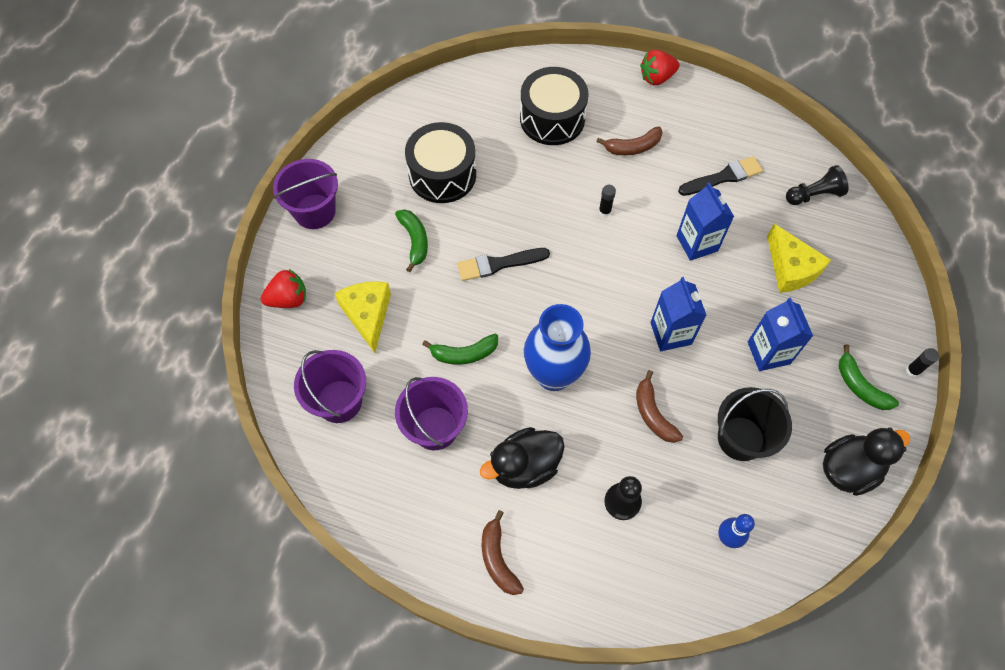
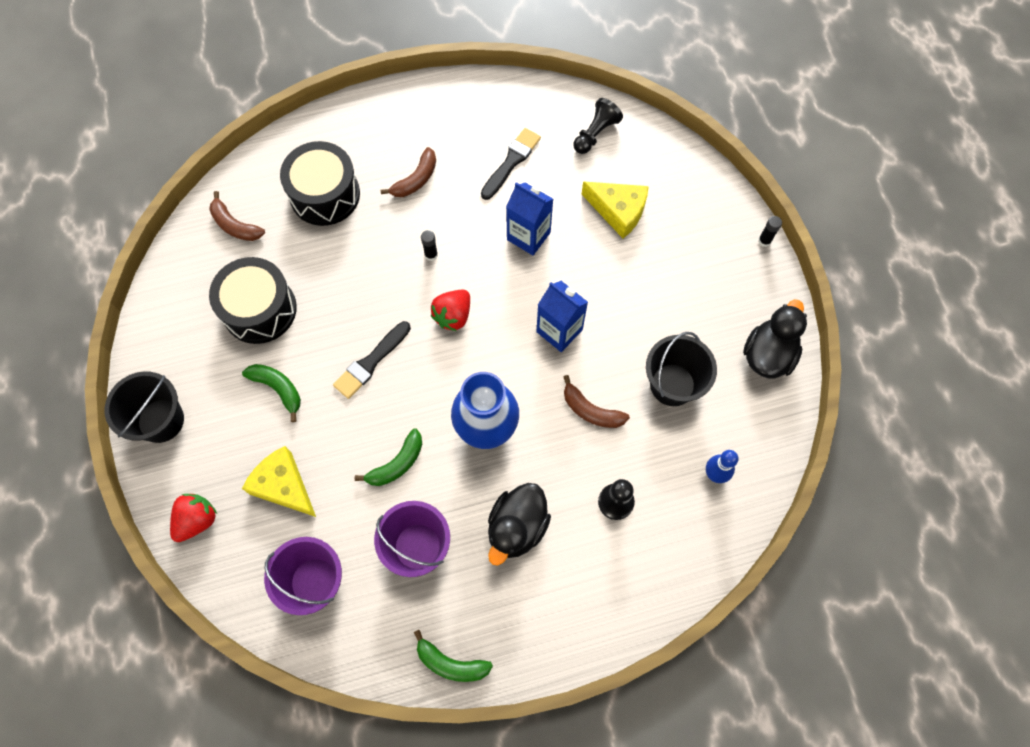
camera: 35 degrees left, 5 degrees up
purple bucket [273,159,338,229] -> black bucket [105,371,184,443]
brown banana [482,510,524,595] -> brown banana moved to [209,191,265,241]
red strawberry [640,50,680,85] -> red strawberry moved to [431,289,470,331]
blue carton [748,297,813,371] -> none
green banana [838,345,899,410] -> green banana moved to [414,630,493,682]

